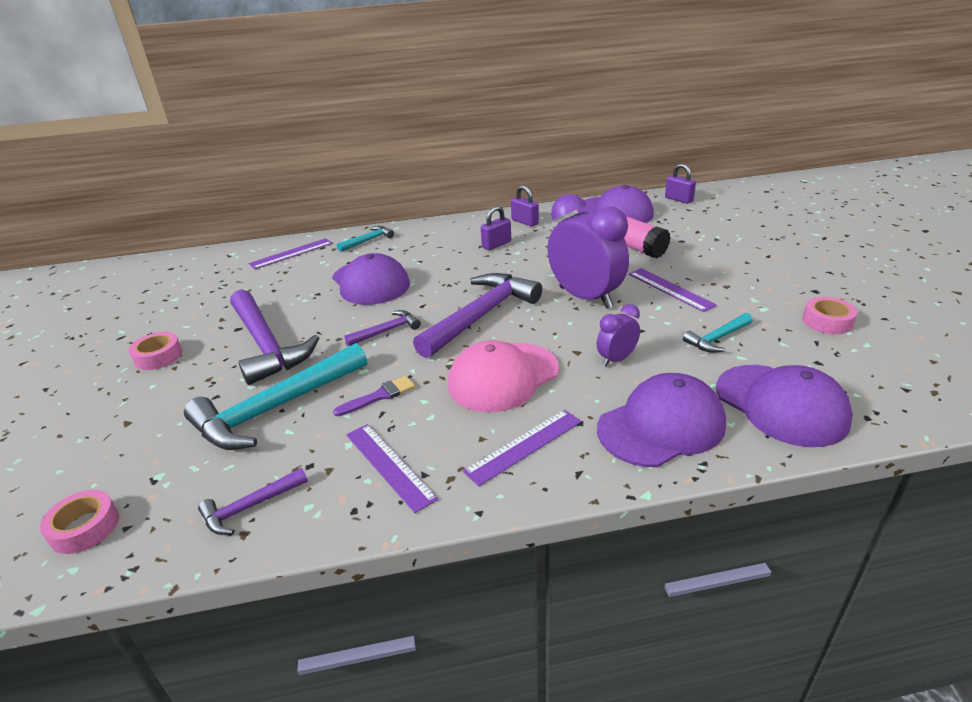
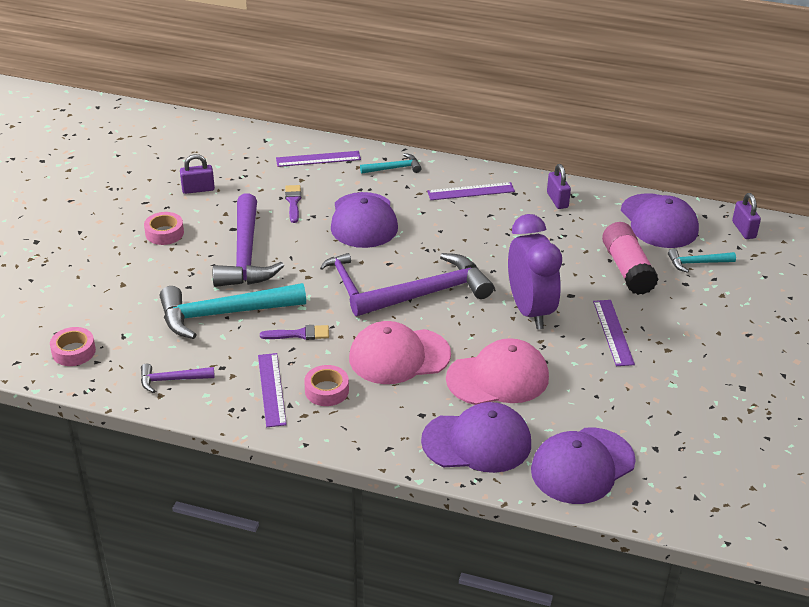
camera: 25 degrees right, 5 degrees up
purple hammer [345,310,421,346] -> purple hammer turned 105 degrees counterclockwise [320,253,359,296]
purple ruler [463,410,582,486] -> purple ruler moved to [427,182,515,200]
purple padlock [481,206,511,250] -> purple padlock moved to [180,154,215,194]
purple clock [597,304,640,367] -> pink cap [446,338,549,405]
turquoise hammer [683,313,753,353] -> turquoise hammer moved to [668,248,736,273]
purple cap [716,365,853,447] -> purple cap turned 60 degrees clockwise [531,427,636,504]
pink tape [802,297,857,334] -> pink tape moved to [304,365,349,406]
none -> purple brush [285,185,301,223]

